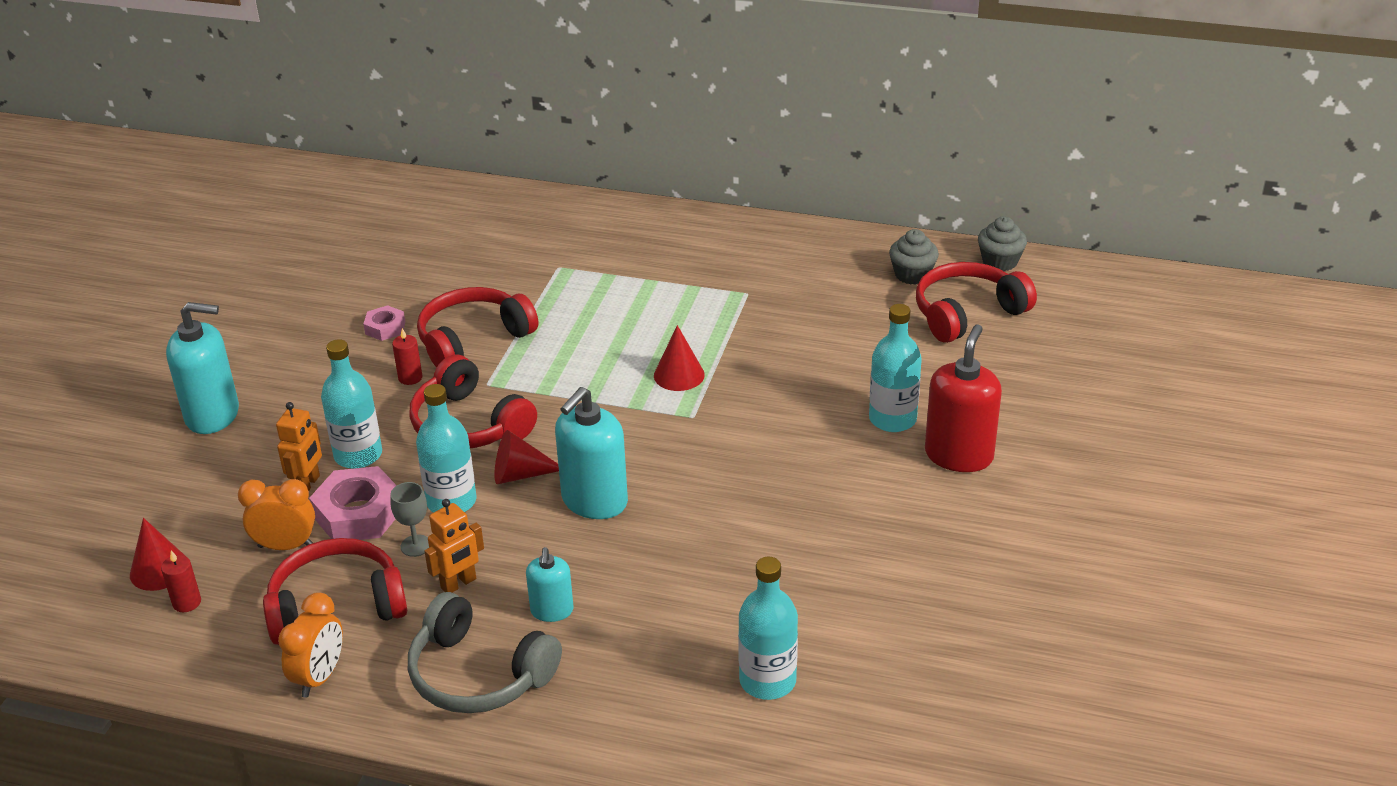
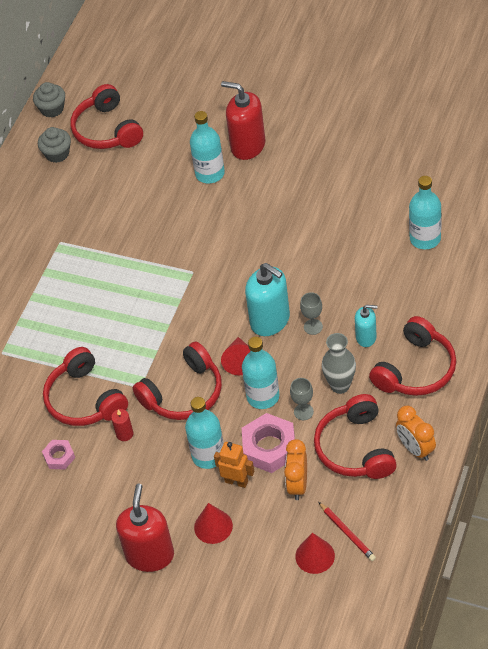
camera: 80 degrees left, 15 degrees up
red candle [161,550,201,612] -> red pencil [319,502,376,561]
turquoise soap dispenser [166,302,239,434] -> red soap dispenser [116,484,174,572]
orange clock [278,592,343,698] -> orange clock turned 150 degrees counterclockwise [396,406,436,461]
grey headphones [408,592,562,713] -> red headphones [369,316,456,396]
orange robot [424,499,484,592] -> grey vase [322,333,356,394]
red cone [654,325,705,391] -> red cone moved to [194,503,233,544]
none -> grey goblet [300,292,323,335]

